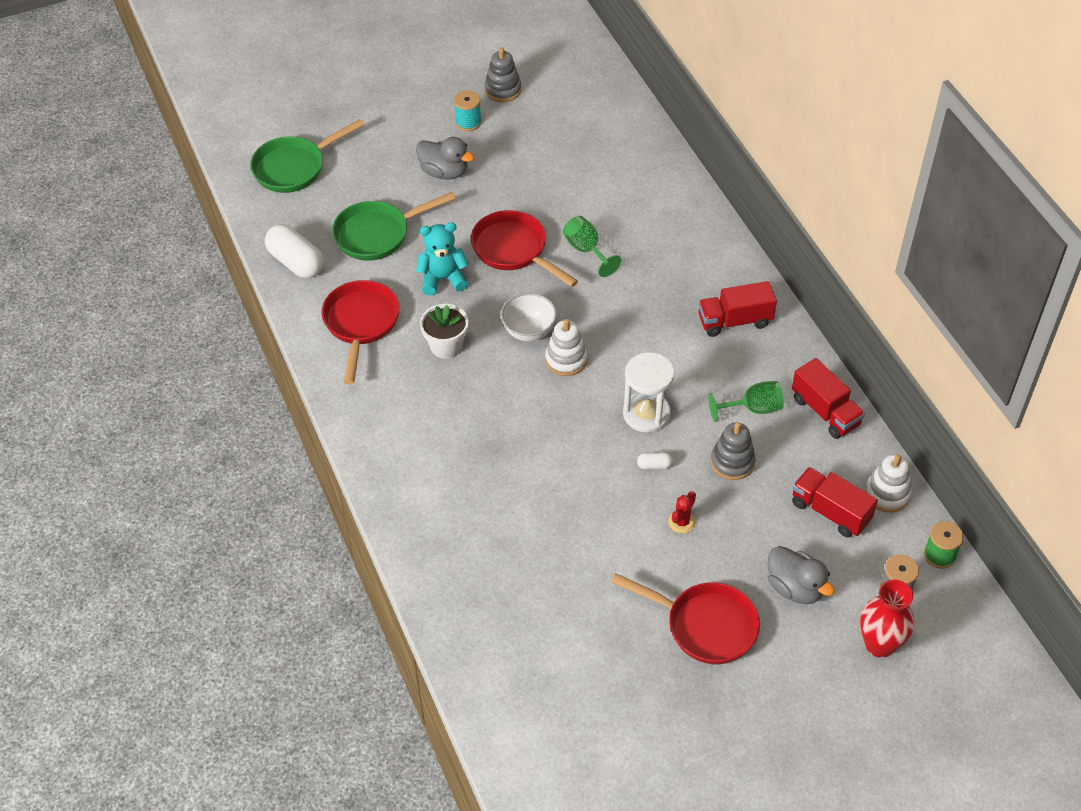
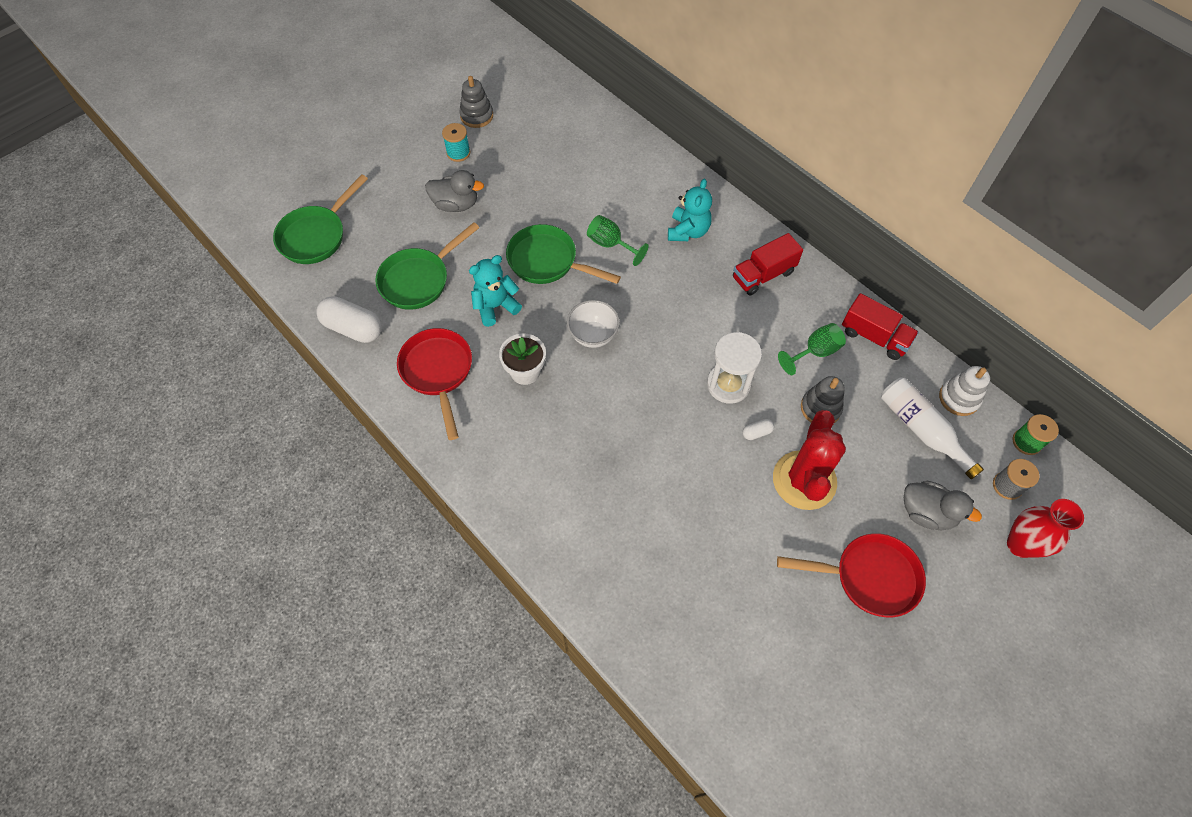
camera: 20 degrees left, 10 degrees up
red pan [471,210,578,287] -> green pan [506,224,621,284]
white stacking toy [545,319,587,376] -> none
red cactus [668,491,696,534] -> red cactus [773,410,846,510], size x2.48
red truck [792,467,878,537] -> white bottle [881,378,984,479]
none -> turquoise teddy bear [668,179,712,241]

